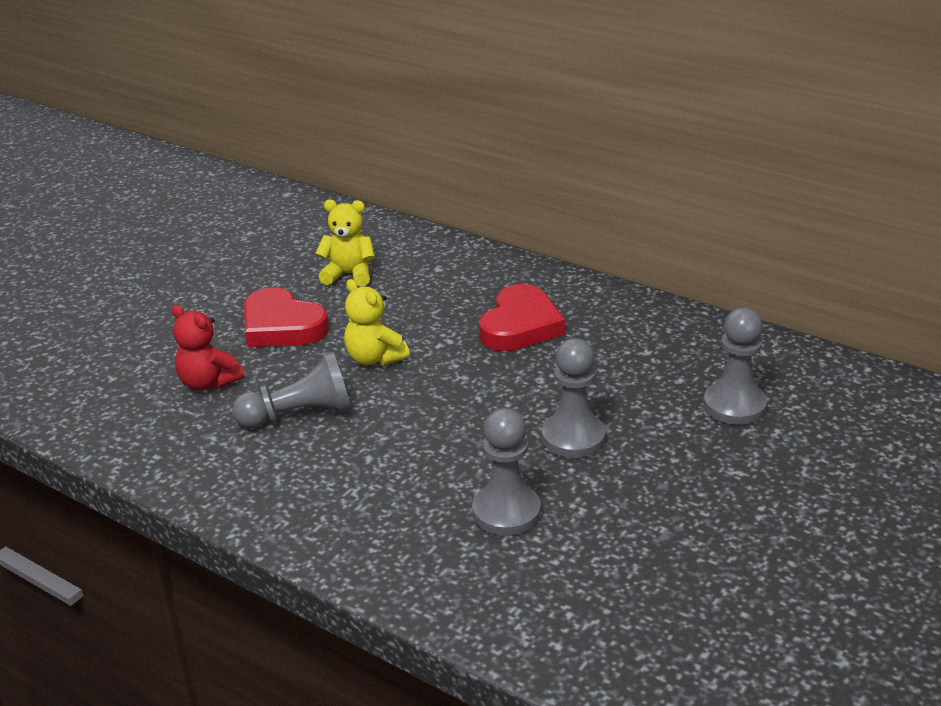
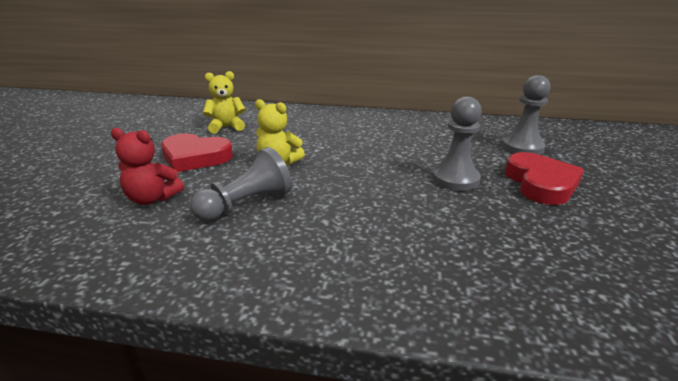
camera: 25 degrees left, 5 degrees down
grey pawn [472,408,541,536] -> none
red heart [479,284,565,351] -> red heart moved to [505,152,584,205]

